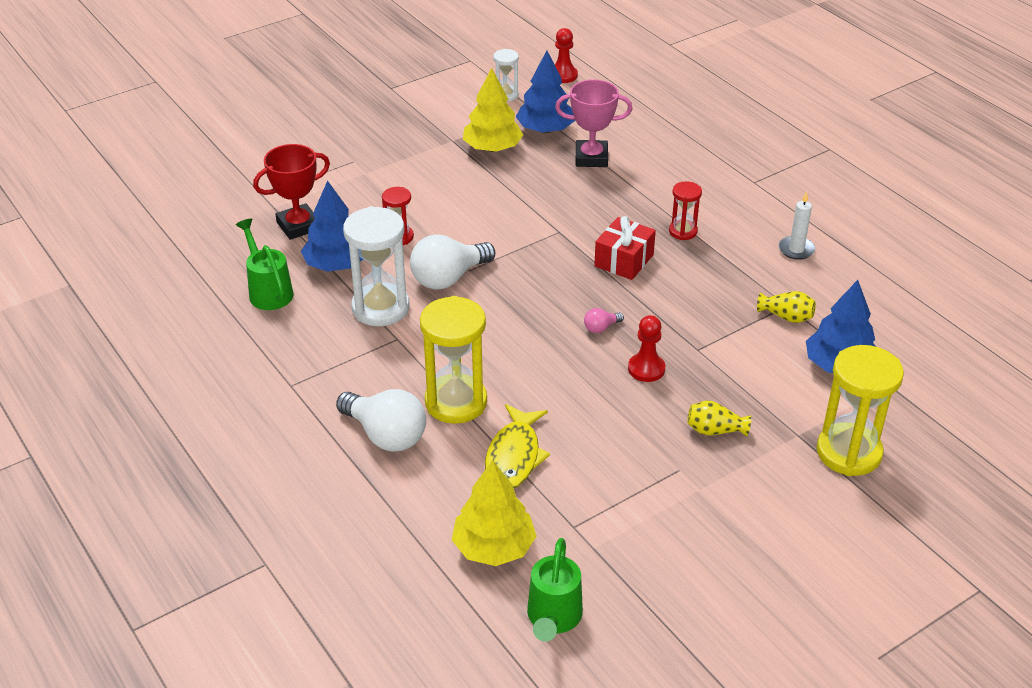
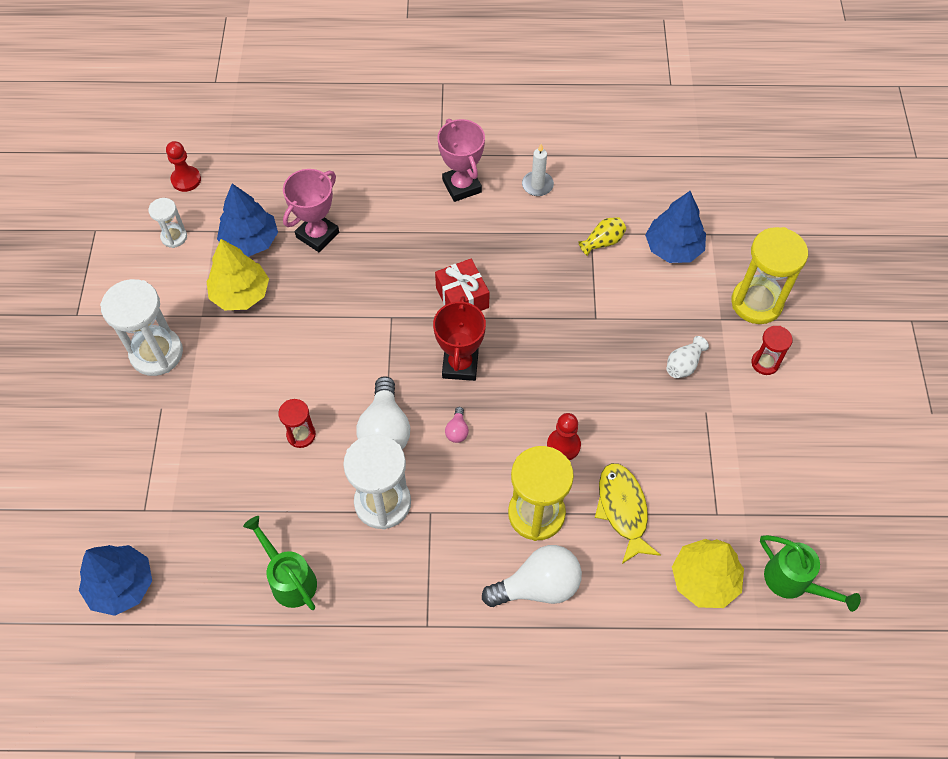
camera: 55 degrees left, 20 degrees up
green watering can [236,219,293,310] -> green watering can turned 45 degrees clockwise [243,516,317,610]
red trophy [253,144,330,240] -> red trophy moved to [433,296,486,381]
blue tree [301,180,363,272] -> blue tree moved to [79,545,152,616]
yellow fish [485,404,550,488] -> yellow fish turned 150 degrees counterclockwise [595,463,660,564]
pink light bulb [584,308,624,333] -> pink light bulb moved to [445,407,469,443]
red pawn [628,315,665,382] -> red pawn moved to [547,413,581,460]
red hourglass [669,181,702,240] -> red hourglass moved to [751,326,793,375]
yellow vase [687,401,751,437] -> white vase [666,336,709,378]
none -> white hourglass [100,279,183,376]
none -> pink trophy [437,119,485,202]

